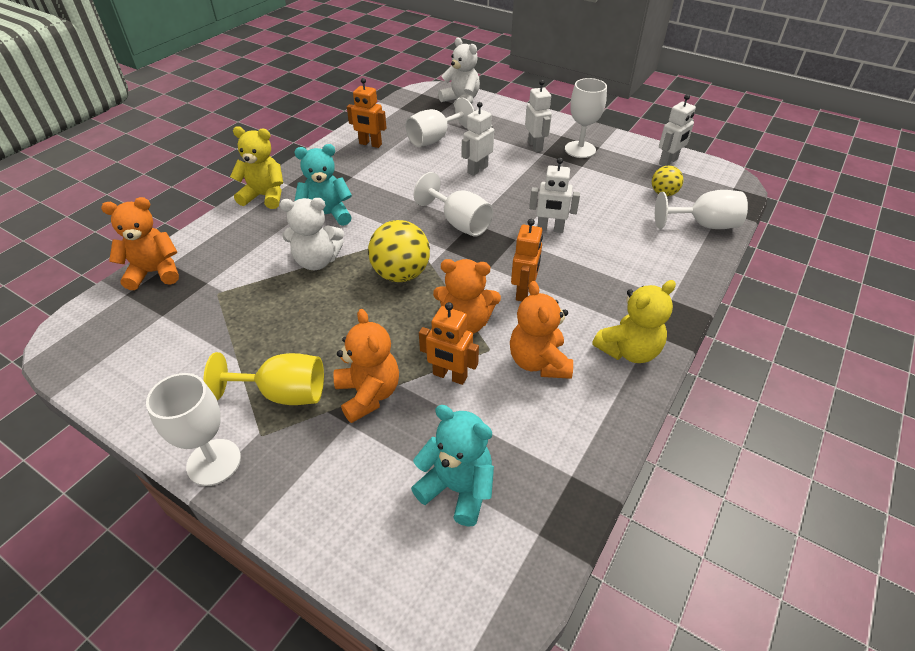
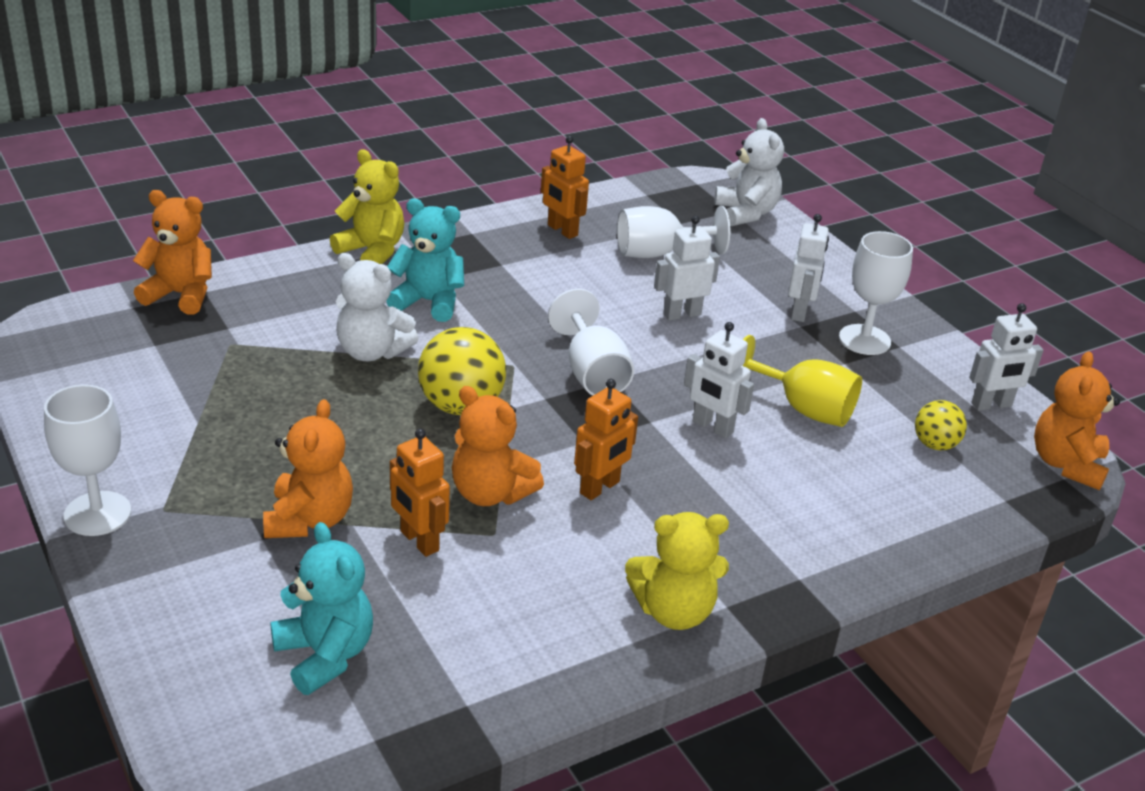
camera: 25 degrees right, 10 degrees down
yellow goblet [203,352,324,405] -> yellow goblet moved to [742,335,862,427]
orange teddy bear [510,281,573,379] -> orange teddy bear moved to [1034,351,1120,490]
white goblet [655,190,748,229] -> none

